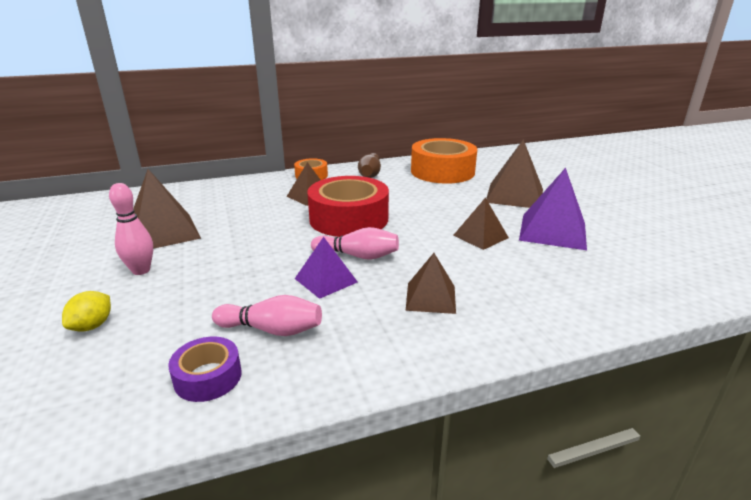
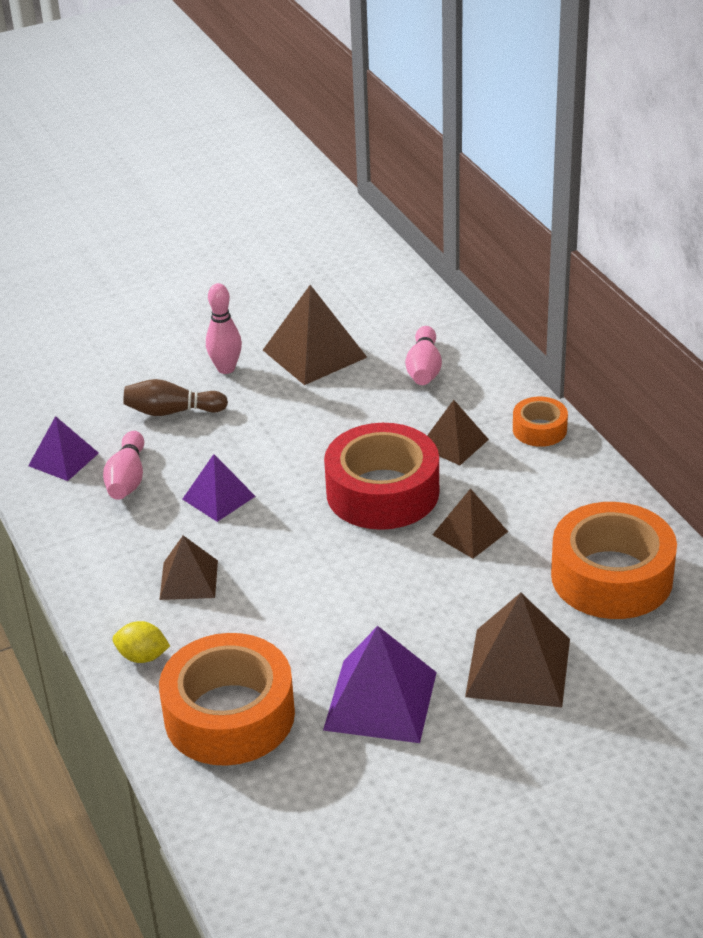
camera: 85 degrees right, 10 degrees up
yellow lemon [62,291,111,332] -> yellow lemon moved to [113,621,170,663]
purple tape [168,337,242,402] -> purple pyramid [28,416,99,481]
pink bowling pin [311,227,399,260] -> pink bowling pin moved to [405,326,442,385]
brown bowling pin [358,153,381,178] -> brown bowling pin moved to [123,379,228,416]
brown pyramid [453,198,509,250] -> brown pyramid moved to [432,488,508,559]
none -> orange tape [159,633,295,766]

